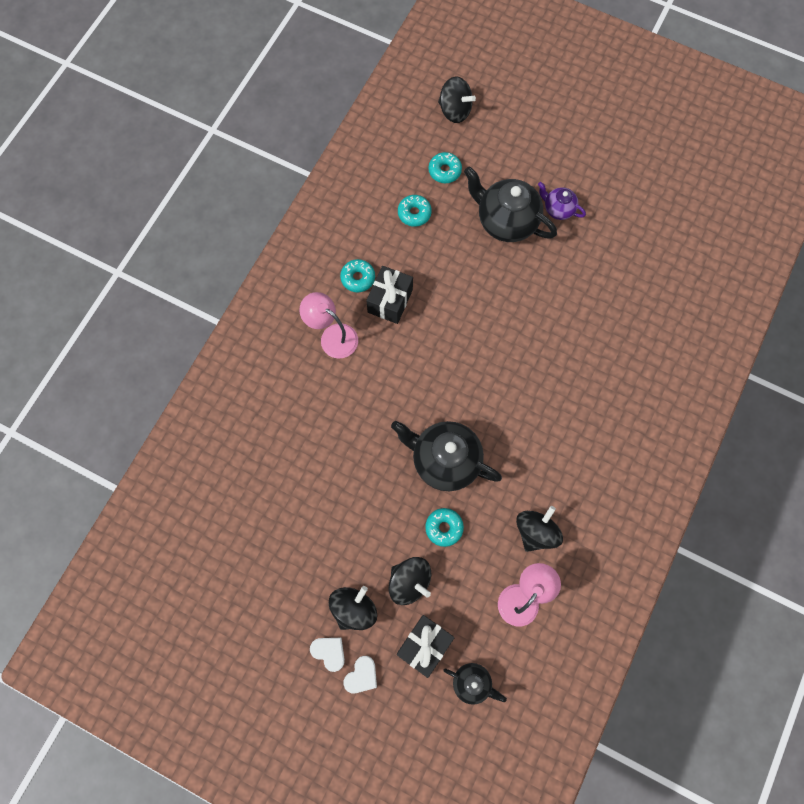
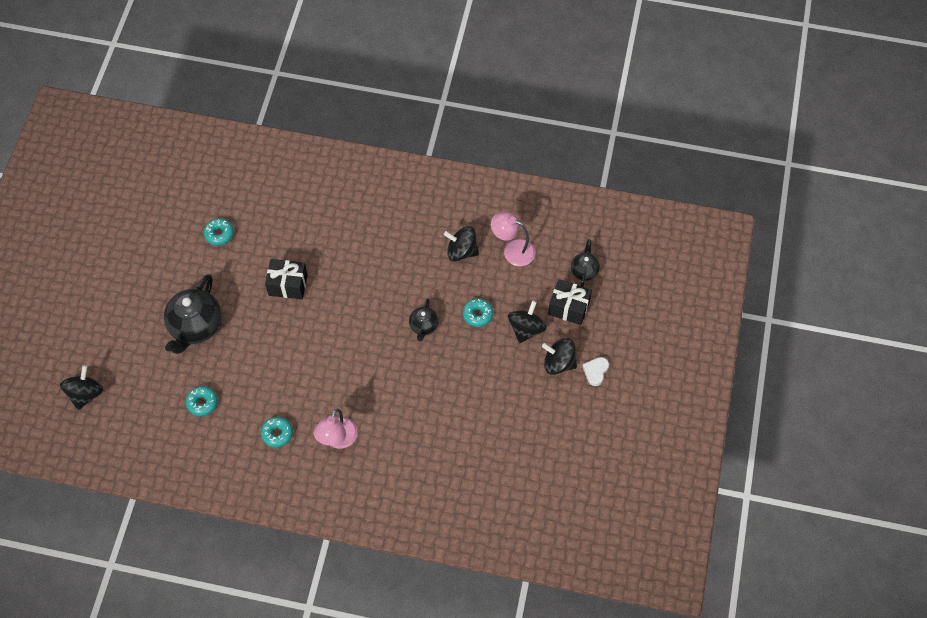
camera: 105 degrees left, 10 degrees down
white heart [344,656,377,693] -> none
black gift [366,266,413,324] -> black gift moved to [265,259,308,299]
black teapot [391,421,502,491] -> black teapot [409,298,439,341], size x0.52
turquoise donut [429,152,462,183] -> turquoise donut moved to [204,218,234,245]
purple teapot [538,182,586,220] -> none

